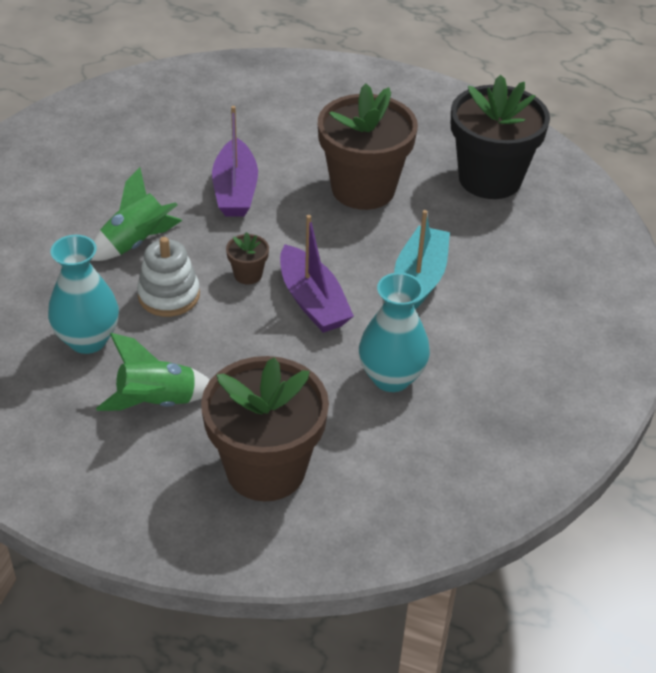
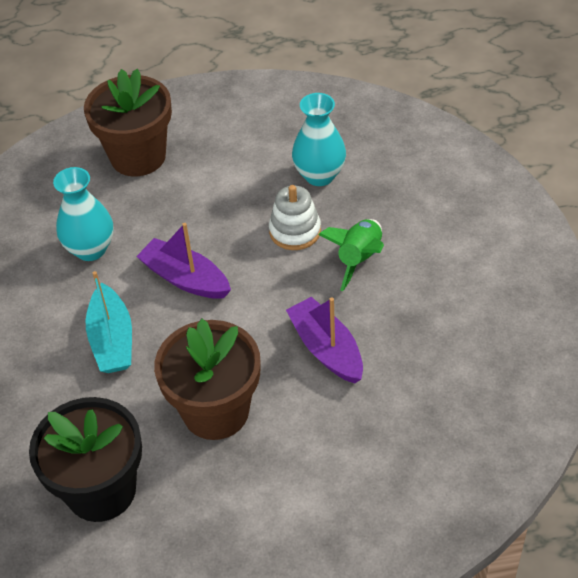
camera: 155 degrees right, 5 degrees up
green rocket [96,333,210,411] -> none
brown flower pot [226,232,269,284] -> none

